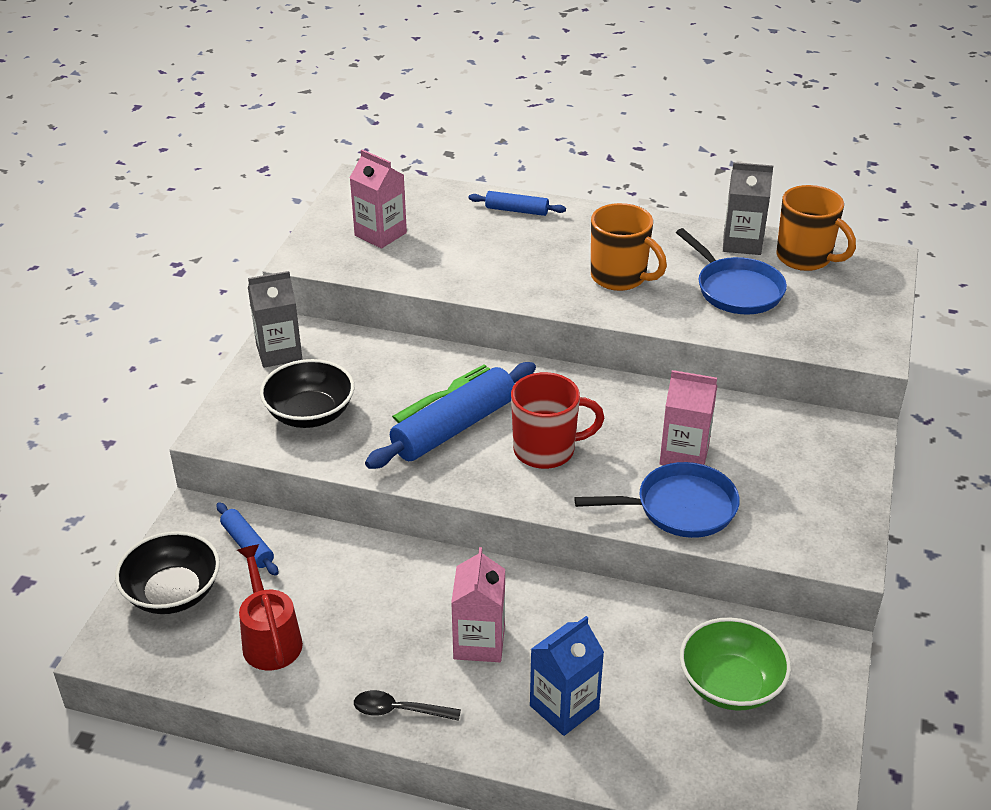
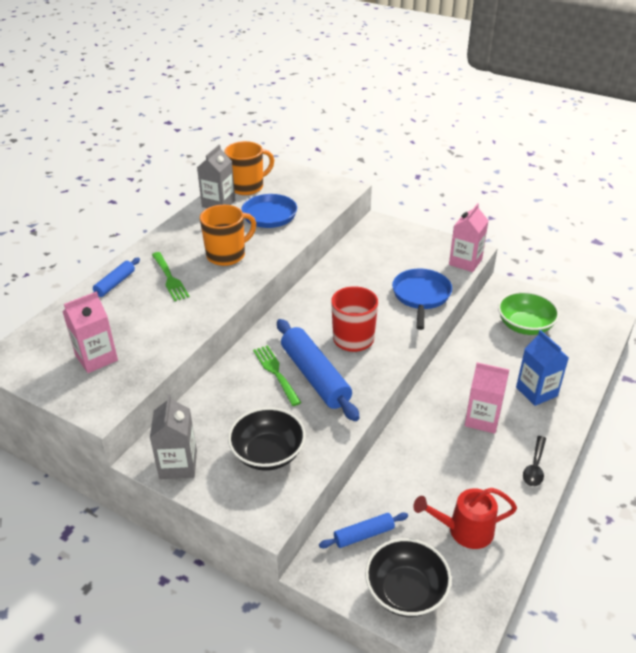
camera: 75 degrees left, 0 degrees up
pink carton [660,370,717,465] -> pink carton moved to [449,203,489,272]
none -> green fork [152,252,190,301]

